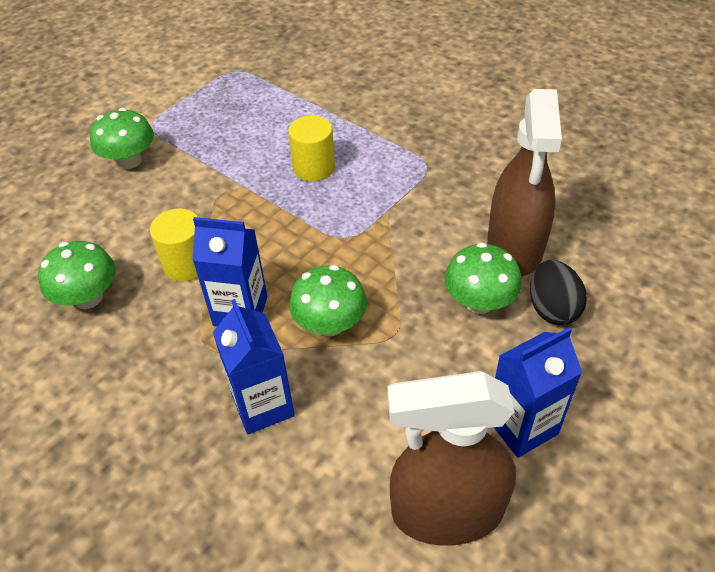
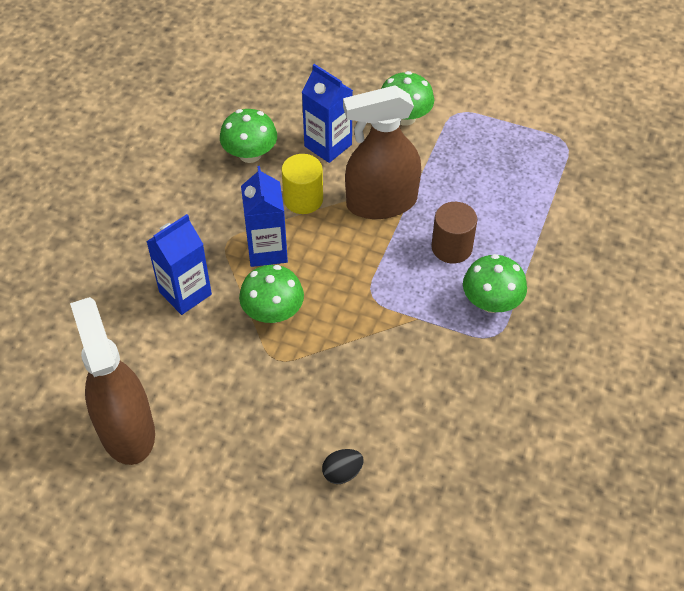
camera: 70 degrees right, 5 degrees up
yellow cylinder [288,115,335,181] -> brown cylinder [431,202,477,263]
green mushroom [445,242,522,314] -> green mushroom moved to [463,254,527,313]
brown spray bottle [487,89,562,276] -> brown spray bottle moved to [343,85,421,219]
blue carton [494,327,582,458] -> blue carton moved to [302,64,353,163]
black egg [530,260,587,325] -> black egg [322,449,364,484], size x0.66

